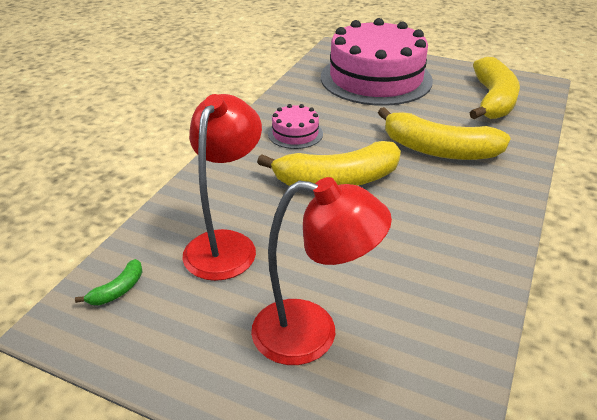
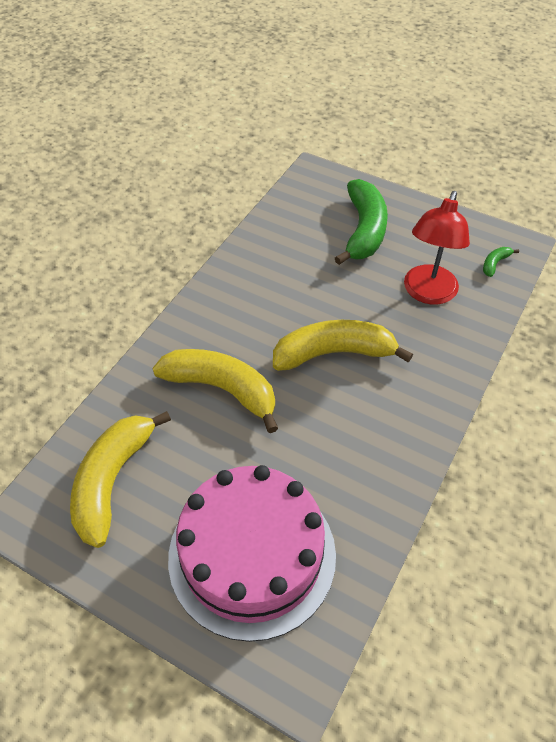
camera: 175 degrees left, 15 degrees up
red lamp [251,177,392,365] -> green banana [335,179,388,265]
pink cake [268,104,323,149] -> none

